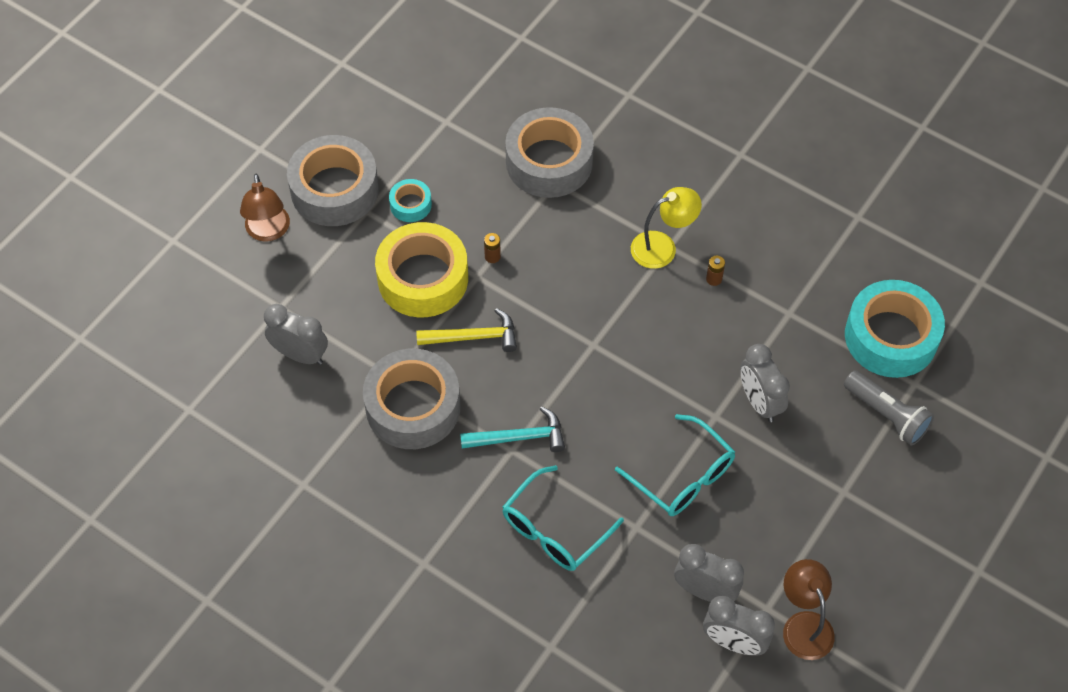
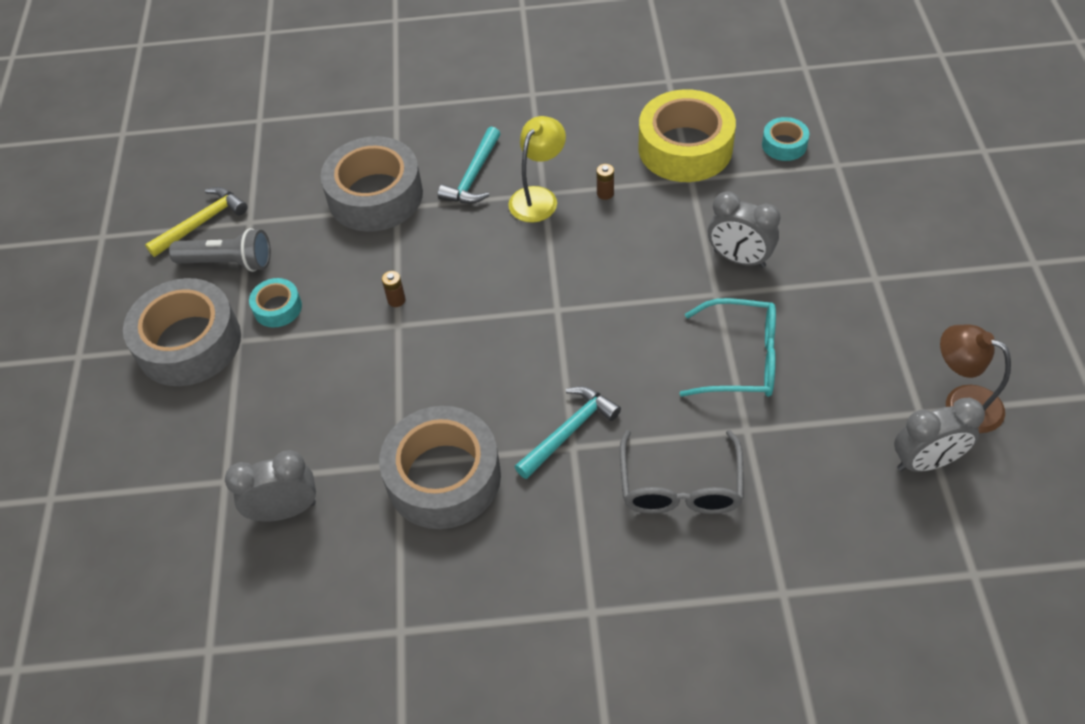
camera: 35 degrees left, 5 degrees down
brown lamp [240,174,290,242] -> none
yellow tape [375,222,468,317] -> yellow tape moved to [638,89,736,182]
yellow hammer [416,308,517,352] -> yellow hammer moved to [145,187,247,257]
turquoise glasses [502,465,624,571] -> grey glasses [620,430,744,514]
grey clock [674,544,744,602] -> none
grey flashlight [844,370,934,446] -> grey flashlight moved to [169,228,271,272]
turquoise tape [845,280,945,378] -> turquoise tape [762,117,809,161], size x0.47
none -> turquoise hammer [438,127,501,204]

